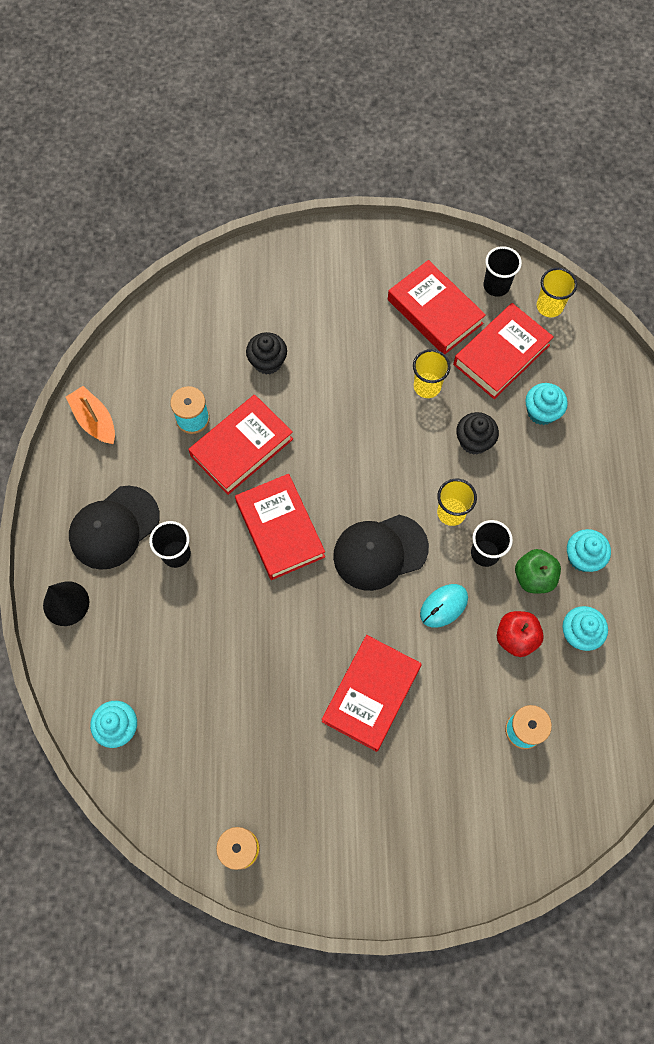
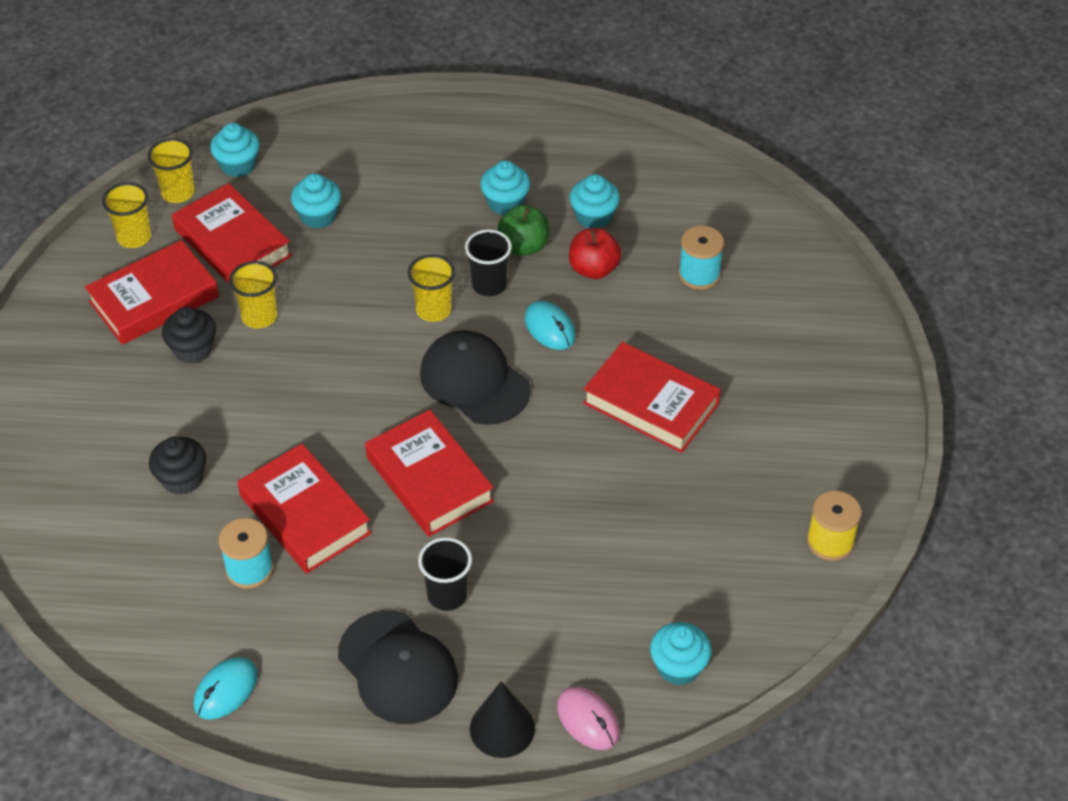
camera: 85 degrees left, 20 degrees down
orange boat [66,386,115,444] -> turquoise mouse [194,657,258,720]
red book [235,474,325,580] -> red book turned 75 degrees clockwise [365,410,494,537]
black cap [333,515,429,591] -> black cap turned 150 degrees clockwise [420,330,531,425]
black cupcake [456,412,499,455] -> black cupcake moved to [162,307,216,364]
black cup [483,246,522,297] -> yellow cup [102,182,151,248]
none -> turquoise cupcake [210,123,260,177]
none -> pink mouse [557,687,620,750]

